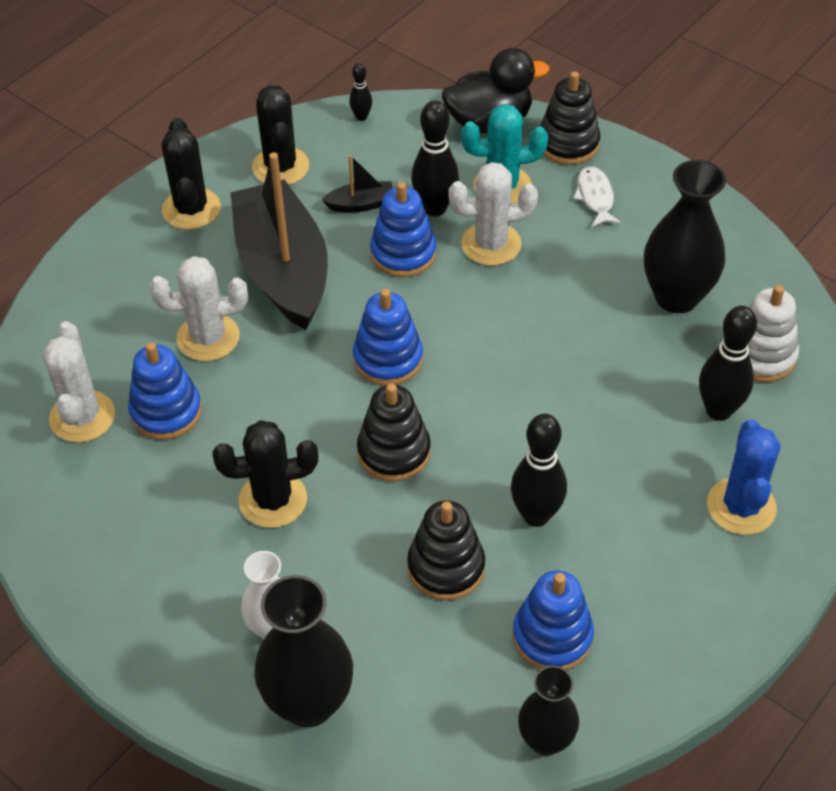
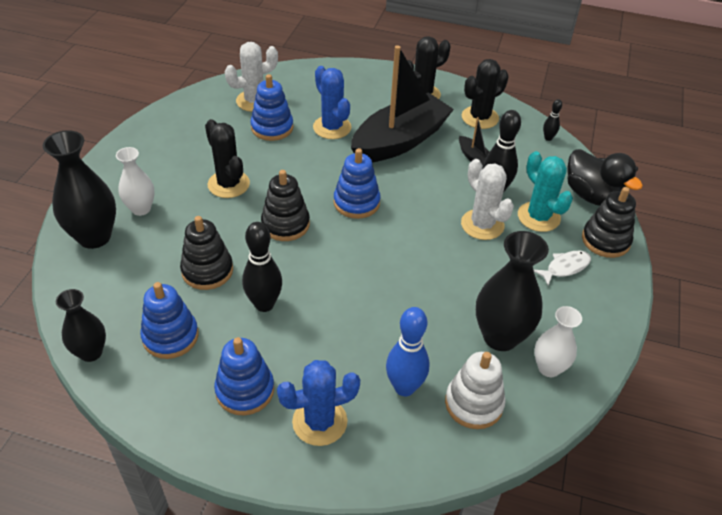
camera: 65 degrees right, 5 degrees down
white cactus [149,256,248,361] -> blue cactus [313,66,351,139]
blue stacking toy [370,182,436,277] -> blue stacking toy moved to [214,337,274,415]
black bowling pin [699,306,757,421] -> blue bowling pin [386,307,430,396]
none -> white vase [534,306,582,377]

